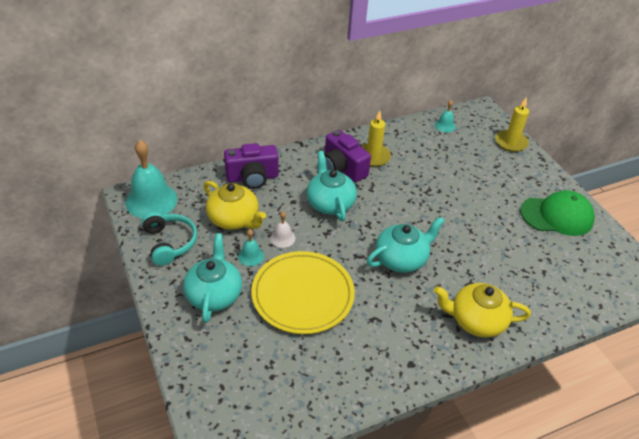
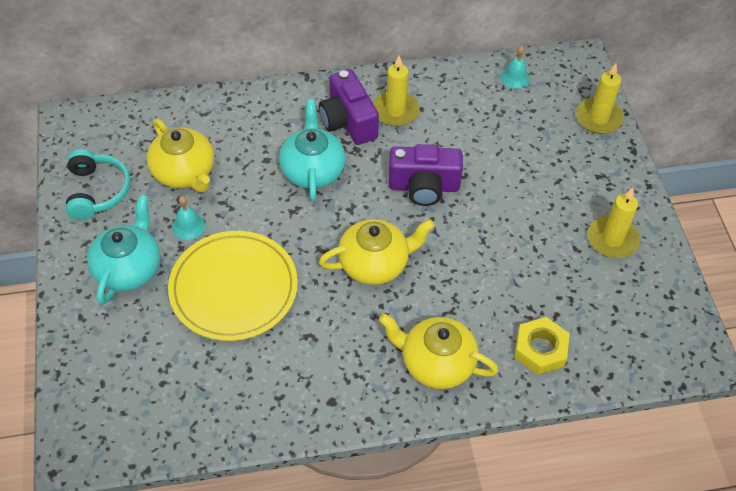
camera: 15 degrees right, 10 degrees up
turquoise bell [125,140,177,218] -> none
purple camera [224,143,279,189] -> purple camera moved to [388,144,463,206]
white bell [270,211,295,248] -> none
turquoise teapot [367,216,445,273] -> yellow teapot [319,219,435,285]
green cap [520,190,595,236] -> yellow candle [588,187,640,258]
none -> yellow nut [514,317,570,375]

